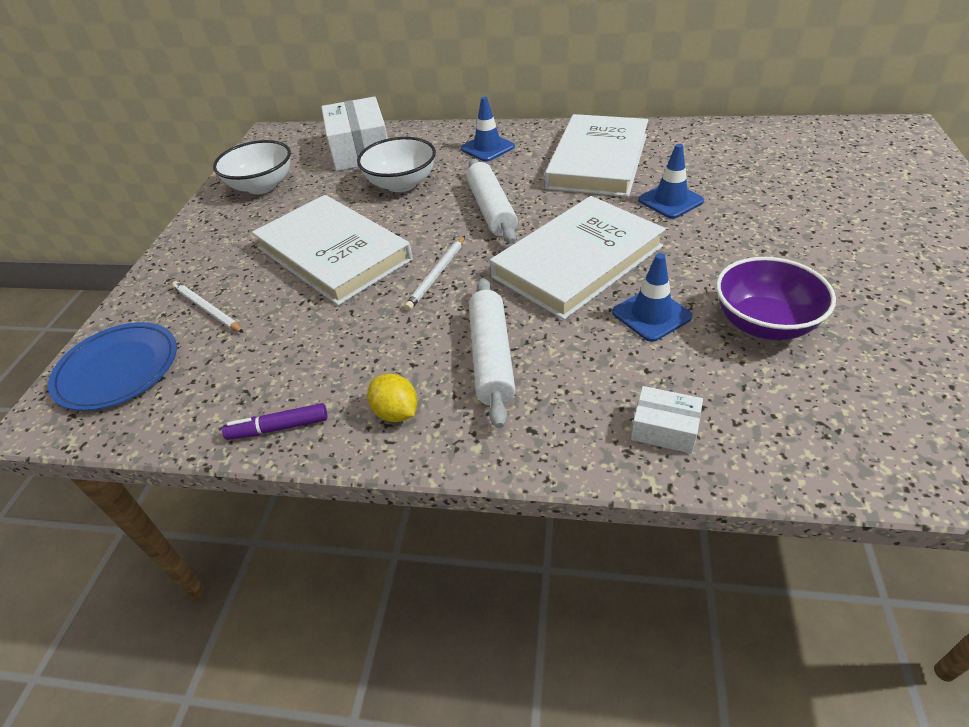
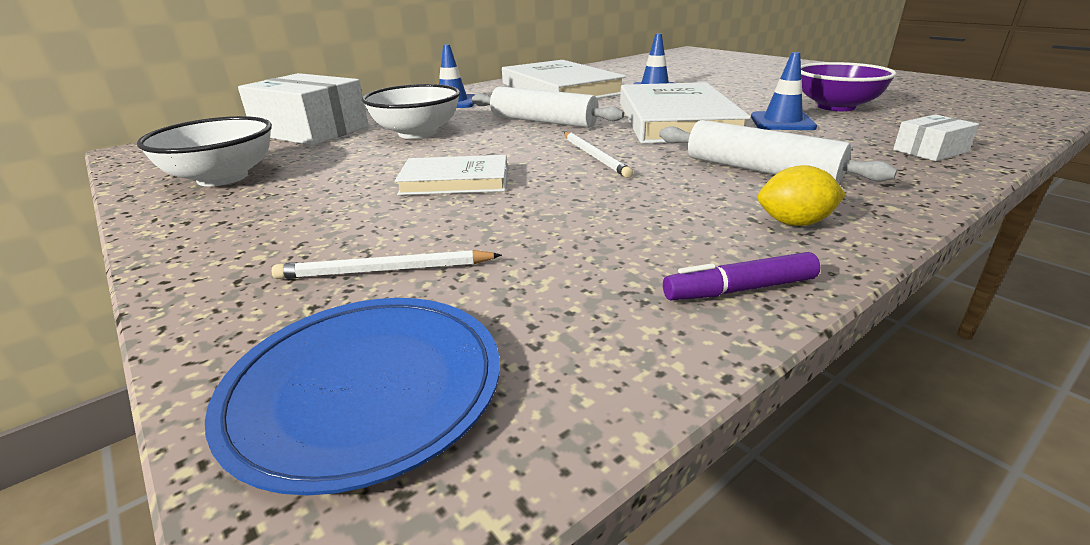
camera: 50 degrees left, 15 degrees down
purple marker [222,403,327,440] -> purple marker turned 45 degrees clockwise [663,252,820,300]
white book [252,195,413,305] -> white book [395,155,507,195], size x0.53

